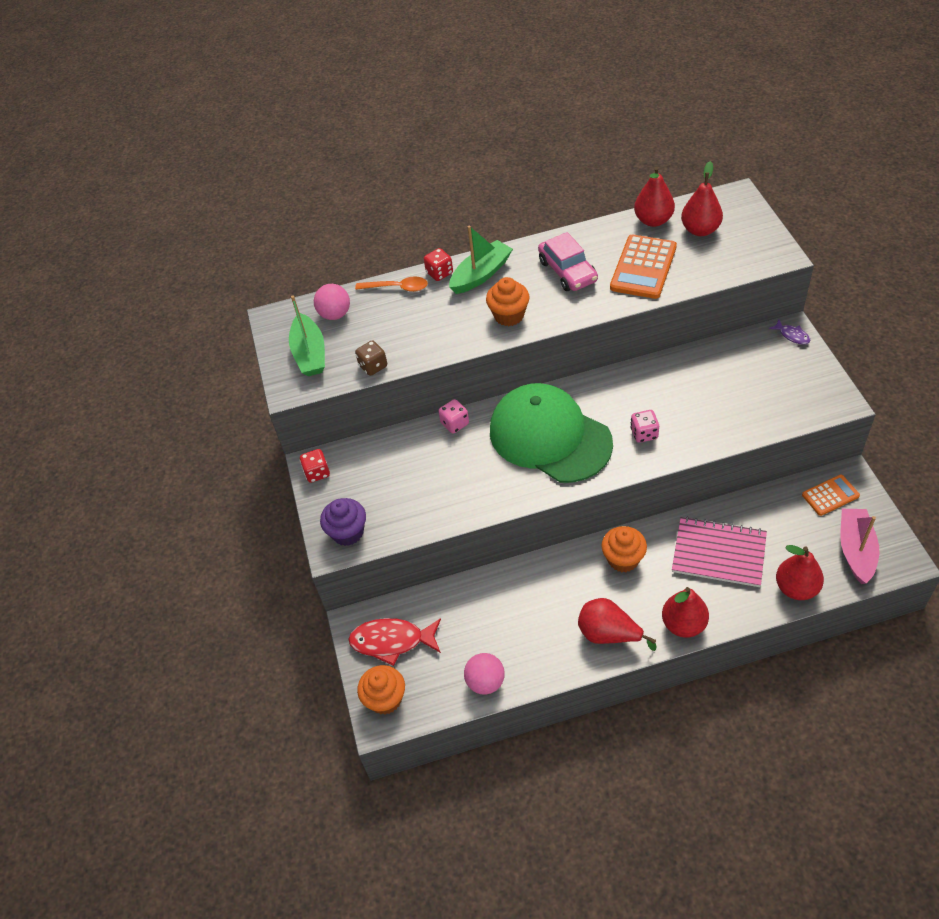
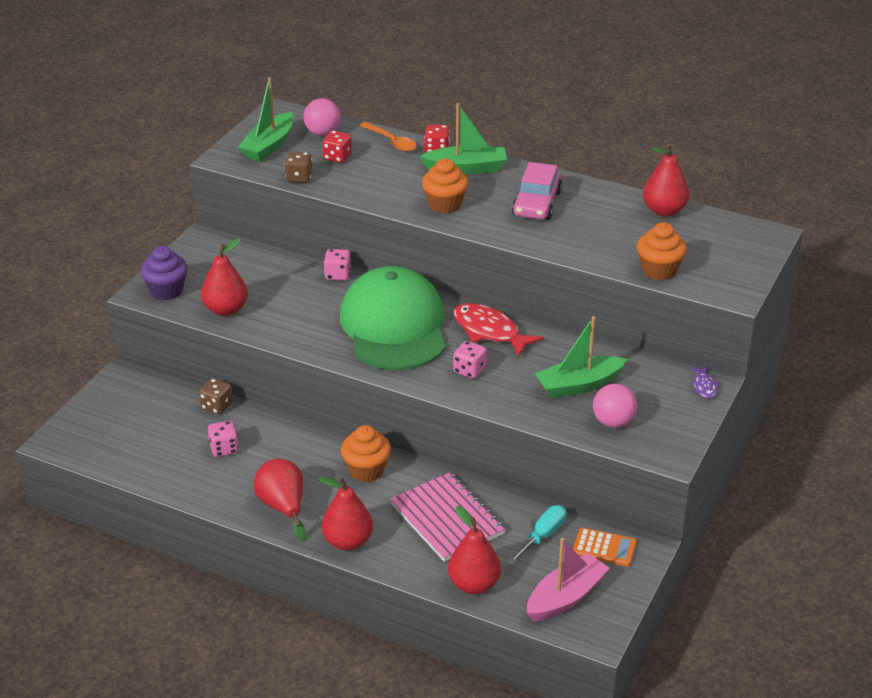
camera: 35 degrees right, 15 degrees down
red dice [300,449,330,483] -> red dice moved to [322,131,352,163]
red fish [348,618,441,666] -> red fish moved to [454,303,544,357]
orange cupcake [357,665,405,715] -> orange cupcake moved to [637,222,687,281]
pink ball [464,653,505,695] -> pink ball moved to [593,384,637,428]
orange calculator [610,234,677,299] -> none
red pear [681,161,723,236] -> red pear moved to [201,238,248,316]
none -> brown dice [199,378,233,414]
none -> pink dice [208,421,239,457]
none -> turquoise screwdriver [508,505,567,565]
none -> green boat [535,316,627,398]

